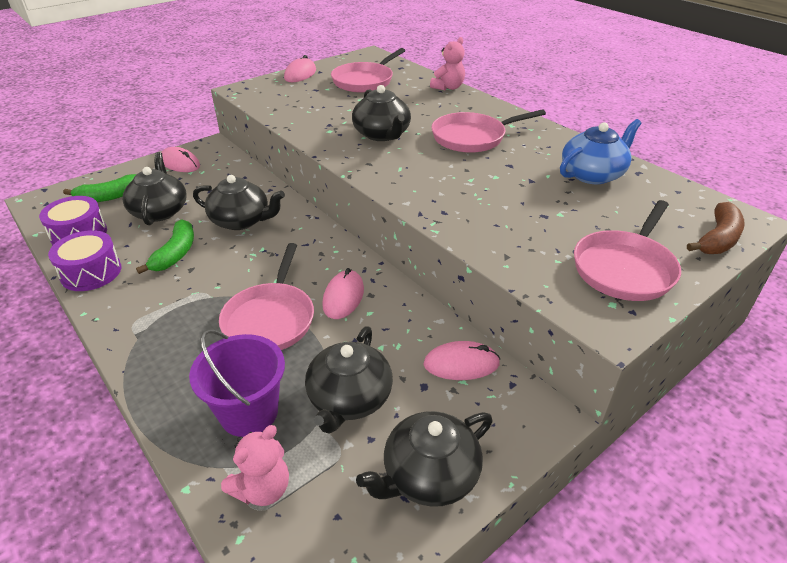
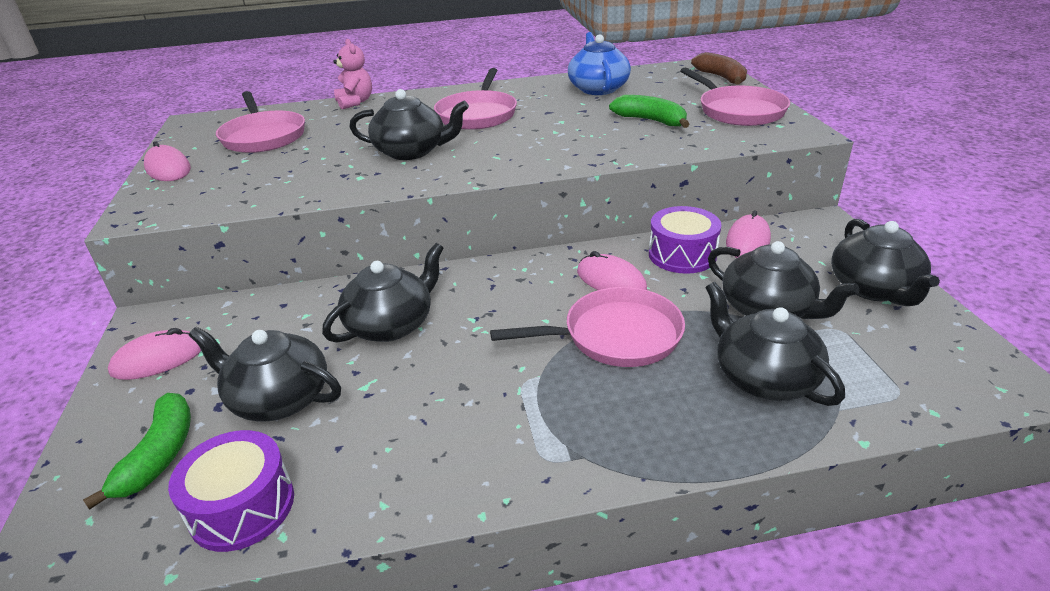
camera: 60 degrees left, 5 degrees down
purple drum [48,230,121,291] -> purple drum moved to [649,206,721,274]
green banana [136,219,194,274] -> green banana moved to [609,95,689,128]
purple bucket [189,329,285,437] -> black teapot [705,282,845,406]
pink pan [219,243,314,350] -> pink pan turned 45 degrees counterclockwise [490,287,685,367]
pink teddy bear [221,425,289,506] -> none

